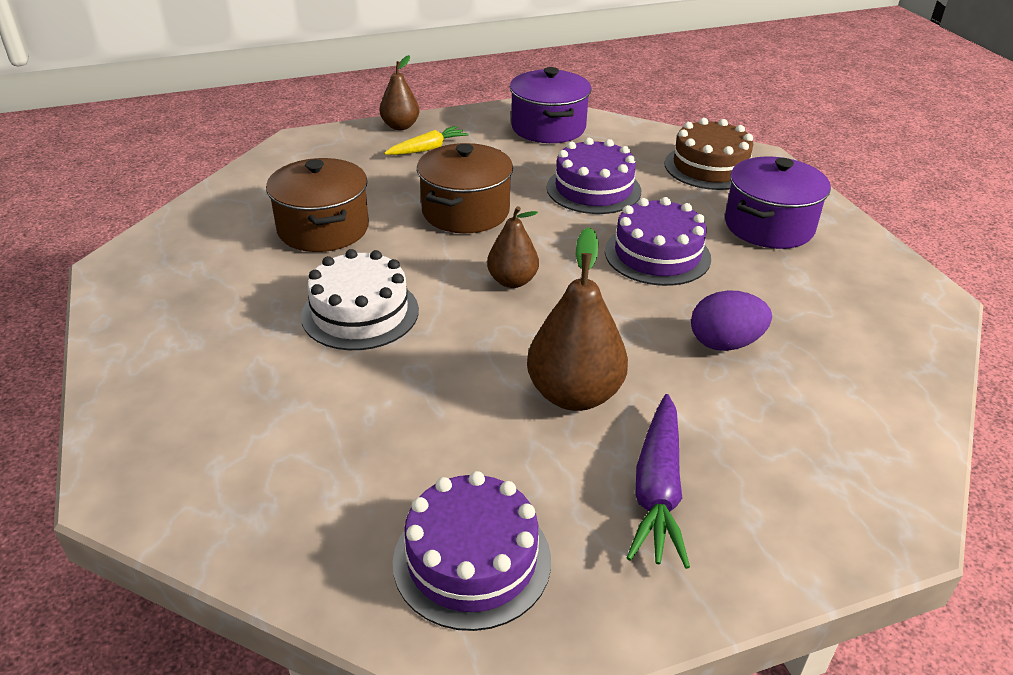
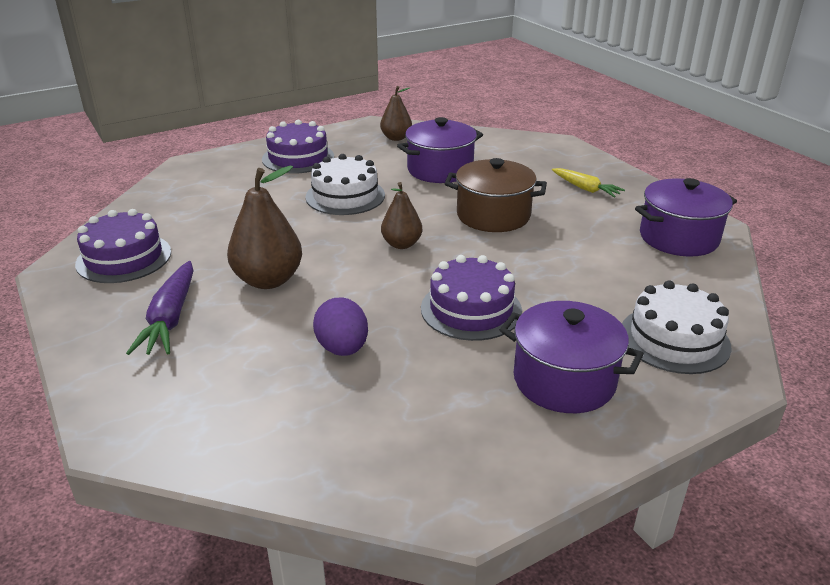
camera: 80 degrees right, 5 degrees down
brown pot [266,158,369,252] -> purple pot [397,117,483,183]
brown pear [380,55,420,130] -> brown pear moved to [380,86,412,141]
purple cake [547,138,641,214] -> purple cake moved to [262,120,334,174]
purple carrot [627,394,690,569] -> purple carrot turned 90 degrees counterclockwise [126,261,194,355]
brown cake [665,118,753,190] -> white cake [622,281,732,374]

